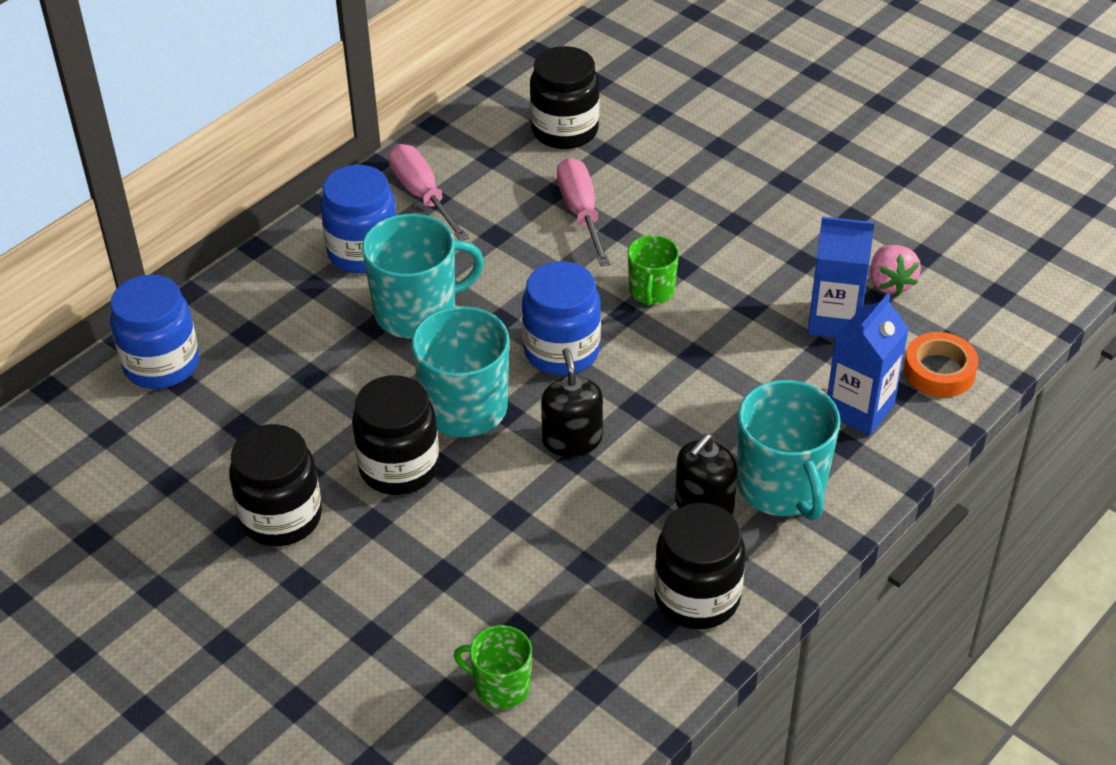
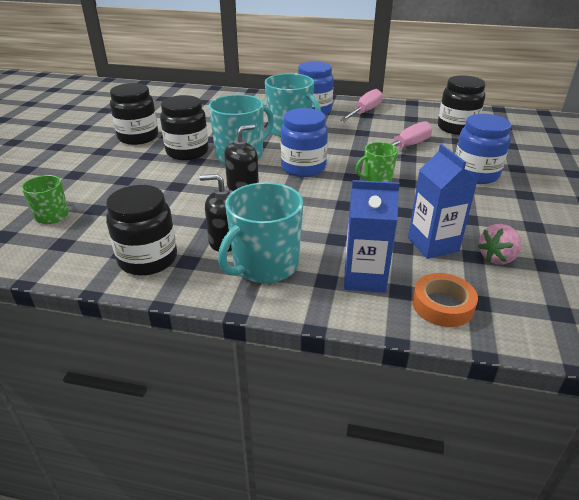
camera: 60 degrees right, 10 degrees down
blue jar [110,275,199,389] -> blue jar moved to [455,114,511,184]

